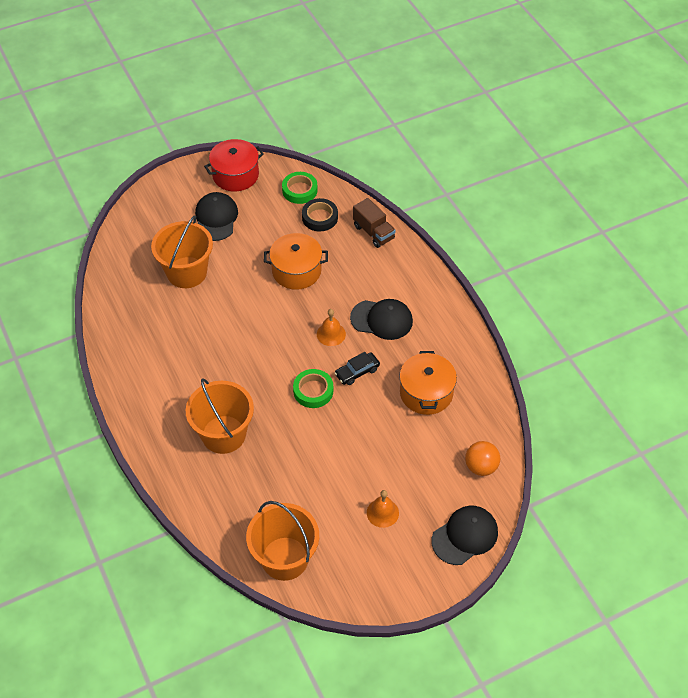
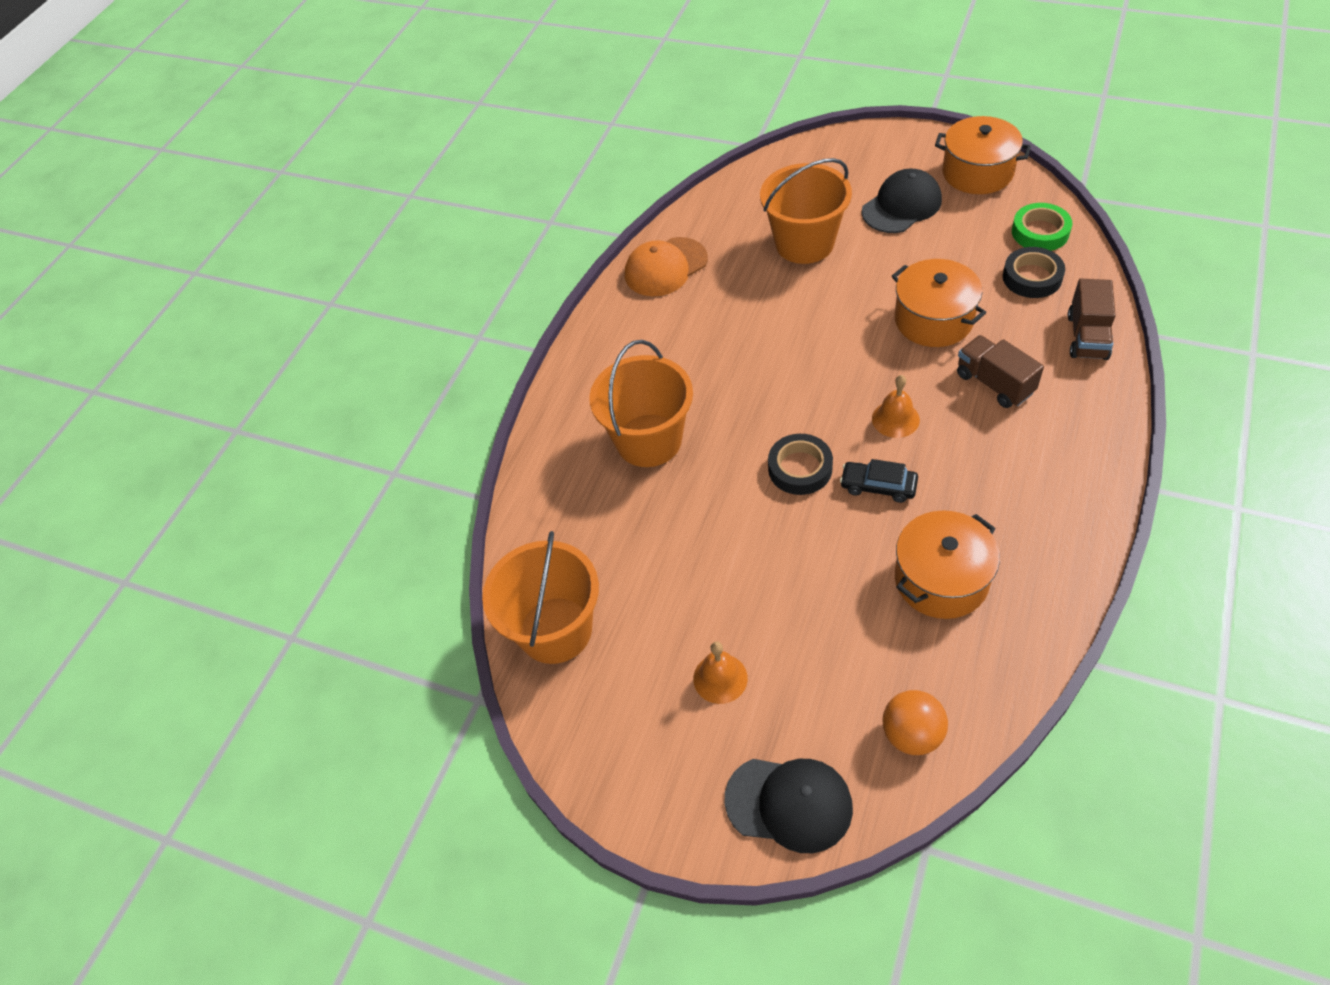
camera: 55 degrees right, 0 degrees up
red pot [204,139,264,191] -> orange pot [935,116,1031,194]
green tape [293,369,333,408] -> black tape [768,434,833,495]
black cap [350,299,413,340] -> none
none -> orange cap [625,237,708,296]
none -> brown truck [957,335,1044,408]

